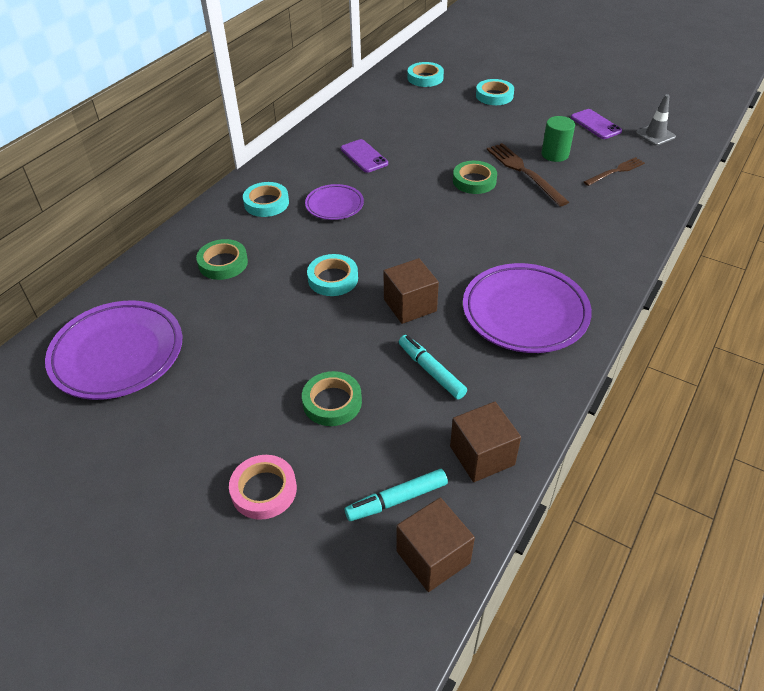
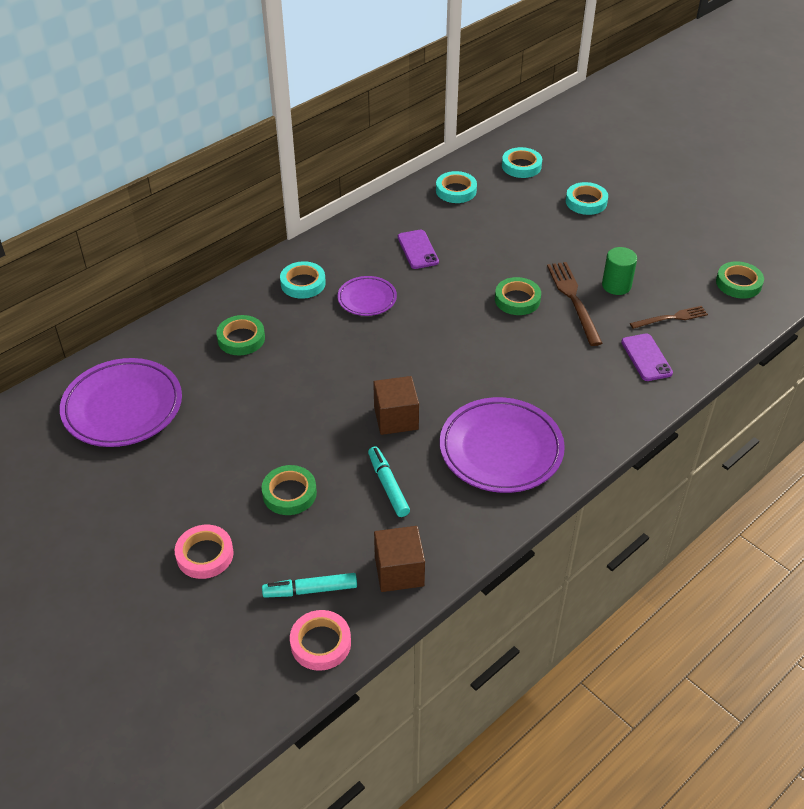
camera: 15 degrees right, 0 degrees up
turquoise tape [307,254,358,296] -> turquoise tape moved to [436,171,477,203]
brown cube [397,498,475,592] -> pink tape [290,610,351,671]
purple phone [571,109,622,139] -> purple phone moved to [621,334,673,381]
grey traffic cone [636,94,676,146] -> green tape [716,261,764,299]

